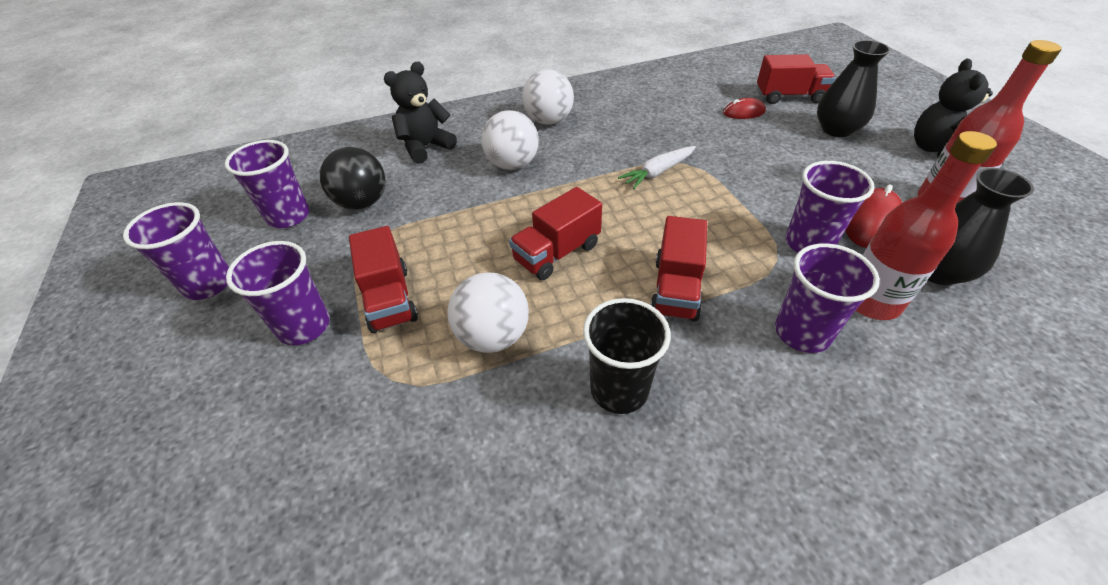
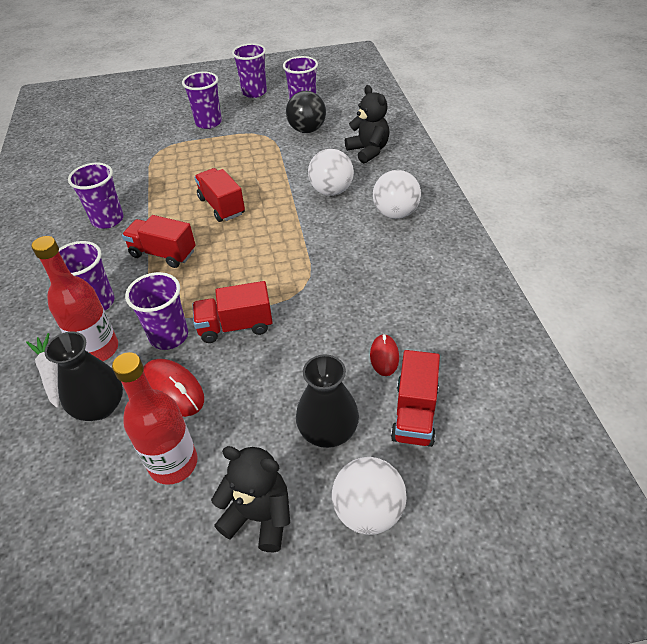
camera: 100 degrees right, 0 degrees up
red truck [349,226,418,333] -> red truck moved to [192,281,273,343]
white ball [447,272,529,353] -> white ball moved to [332,457,407,535]
black cup [583,298,671,414] -> purple cup [68,163,124,229]
white carrot [618,146,696,189] -> white carrot moved to [26,333,59,408]

